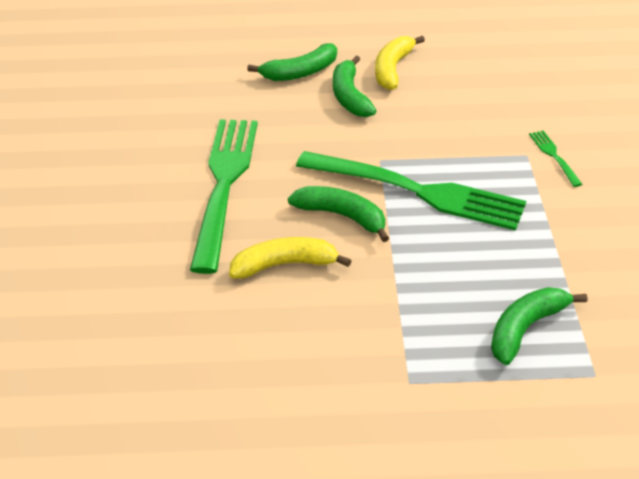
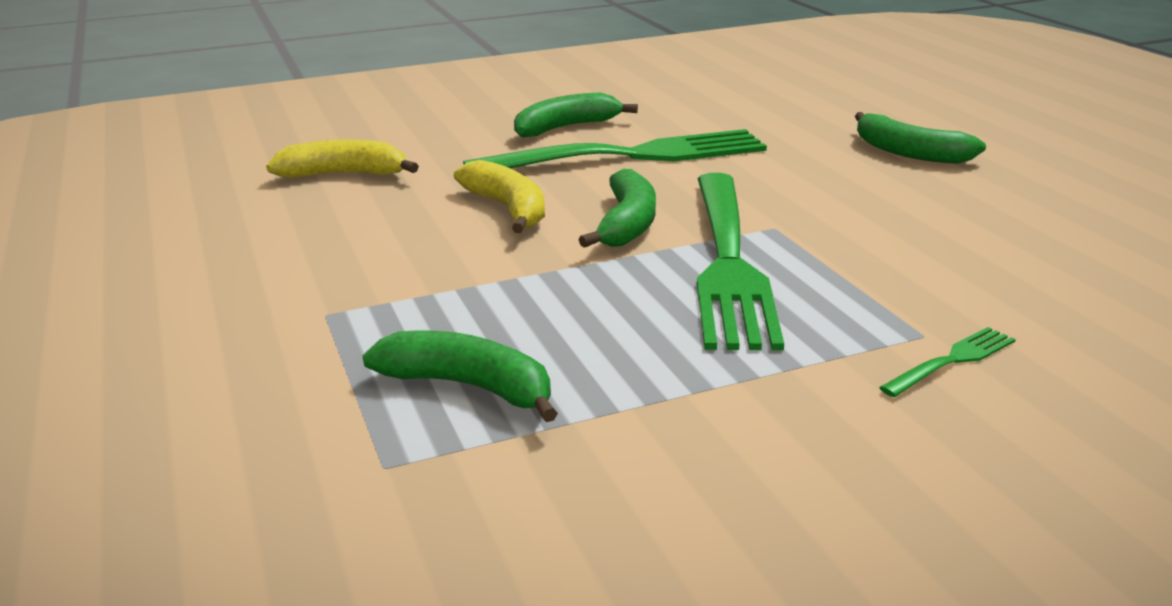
camera: 70 degrees right, 15 degrees down
green banana [333,56,376,117] -> green banana moved to [514,92,638,138]
yellow banana [375,36,425,90] -> yellow banana moved to [266,139,419,178]

